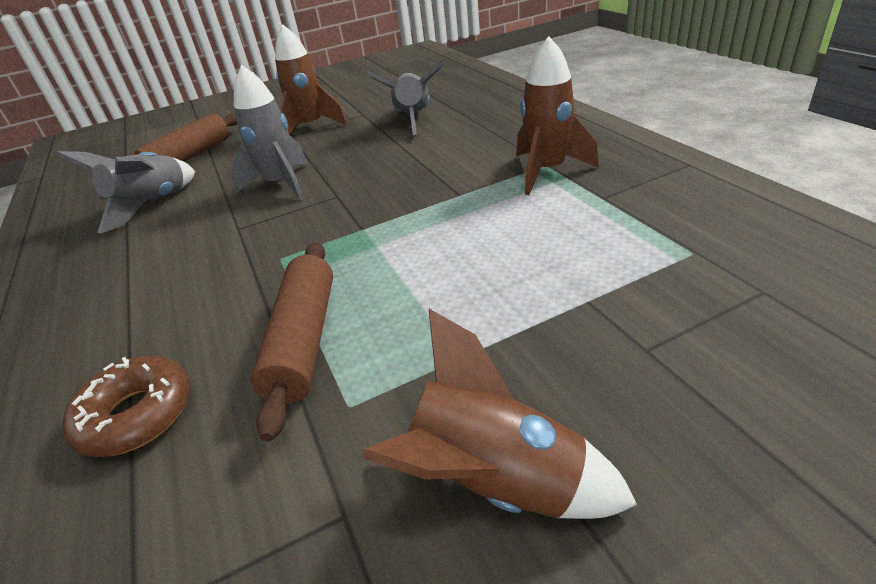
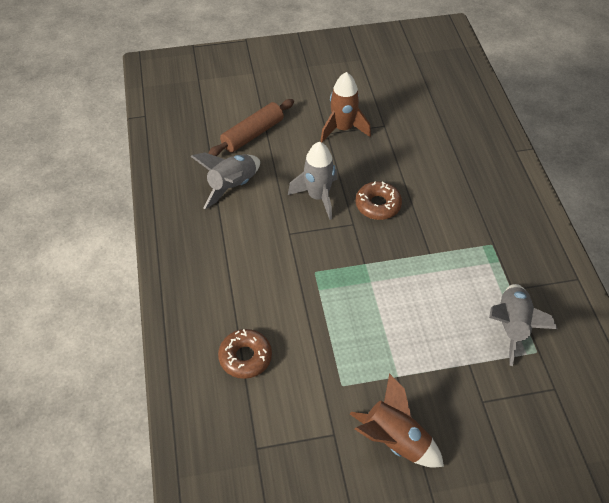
camera: 10 degrees right, 15 degrees up
brown rolling pin [251,242,333,442] -> none
grey rocket [367,60,444,135] -> grey rocket moved to [489,284,557,366]
brown rocket [516,36,599,195] -> none
none -> brown donut [355,181,402,220]

